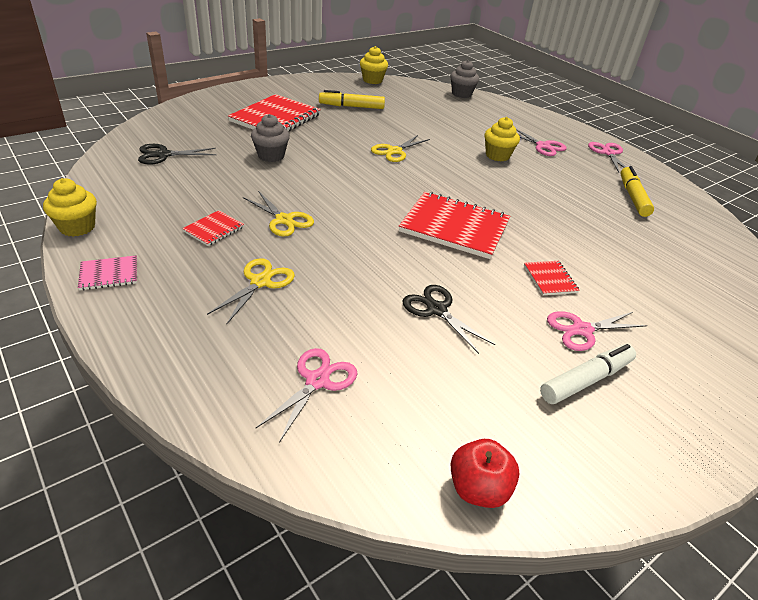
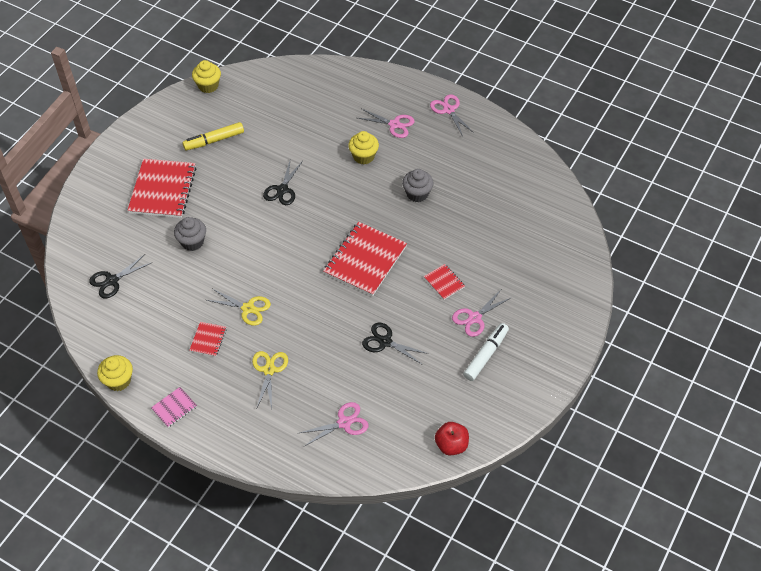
camera: 20 degrees left, 15 degrees up
pink scissors [256,348,357,443] -> pink scissors turned 60 degrees clockwise [300,402,368,446]
yellow scissors [371,135,430,162] -> black scissors [263,161,303,205]
red notebook [399,192,510,259] -> red notebook turned 60 degrees counterclockwise [323,222,407,296]
grey cupcake [450,60,479,98] -> grey cupcake moved to [402,169,434,202]
yellow marker [620,166,654,217] -> none

